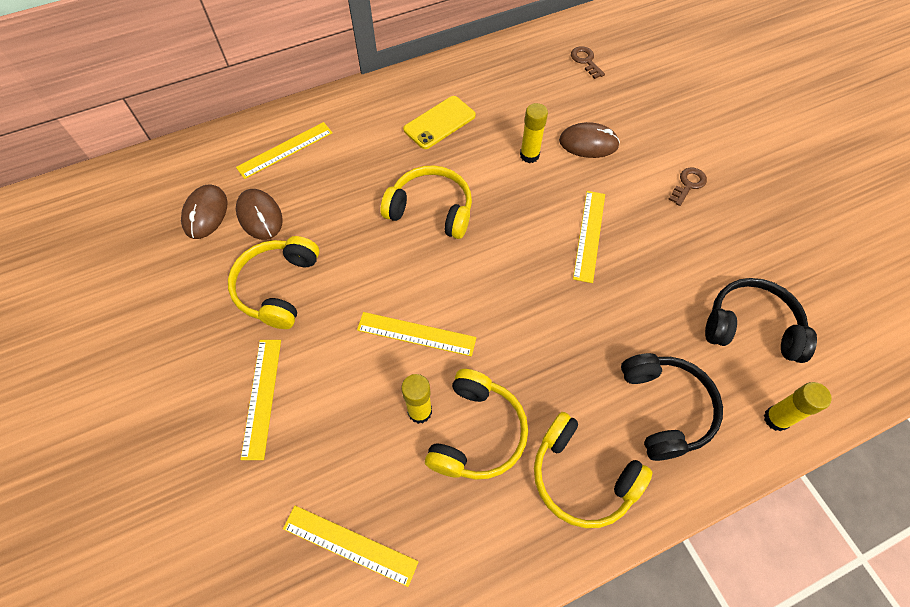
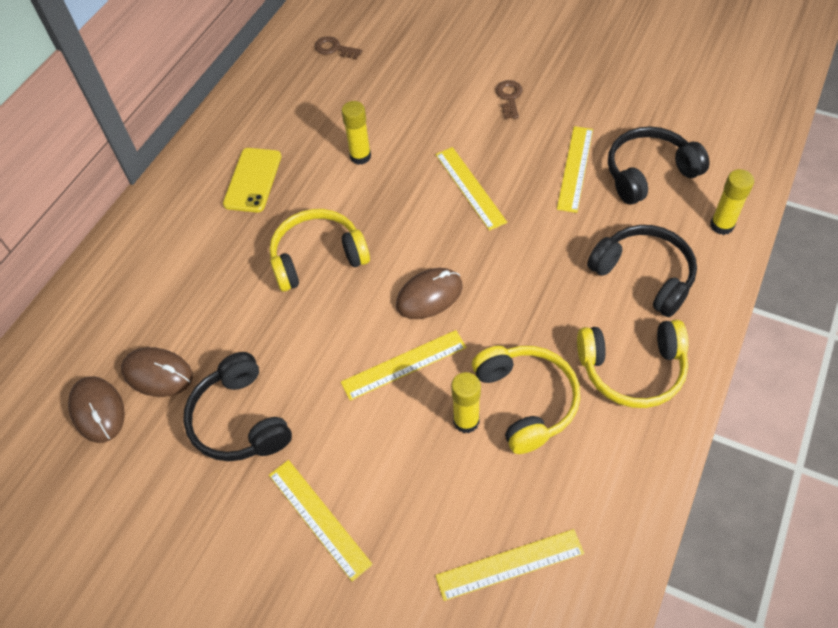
camera: 35 degrees left, 5 degrees down
yellow headphones [228,236,320,329] -> black headphones [183,352,292,461]
yellow ruler [236,122,333,179] -> yellow ruler moved to [557,126,593,213]
brown mouse [559,122,620,158] -> brown mouse moved to [396,268,463,319]

